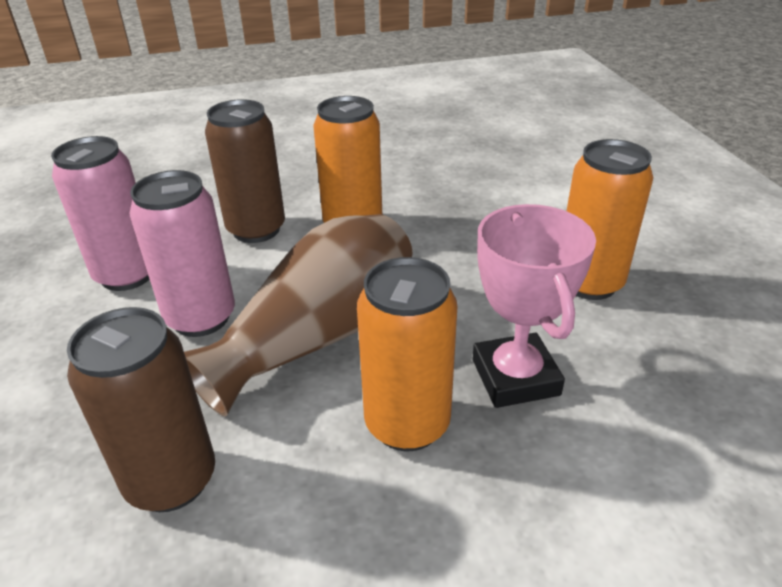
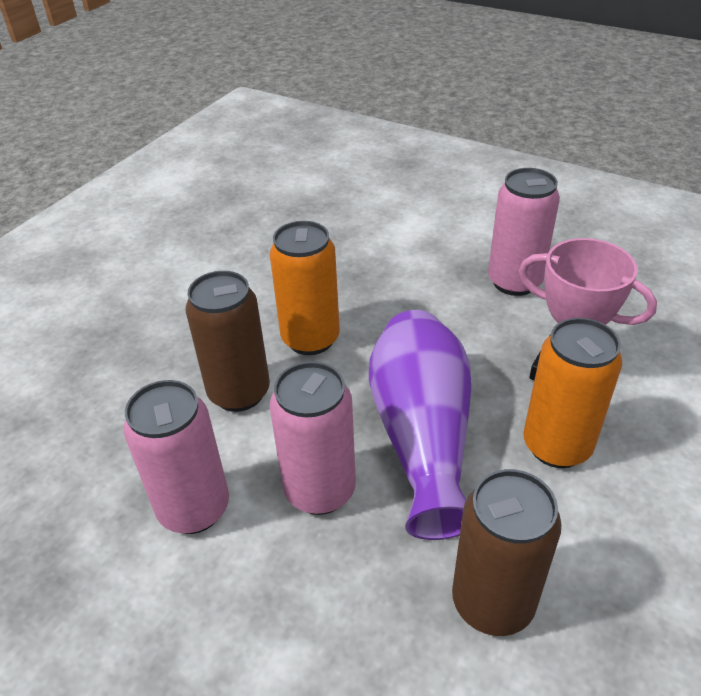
camera: 45 degrees left, 5 degrees up
brown vase [184,214,413,417] -> purple vase [369,310,471,540]
orange can [567,139,653,300] -> pink can [488,168,560,296]

